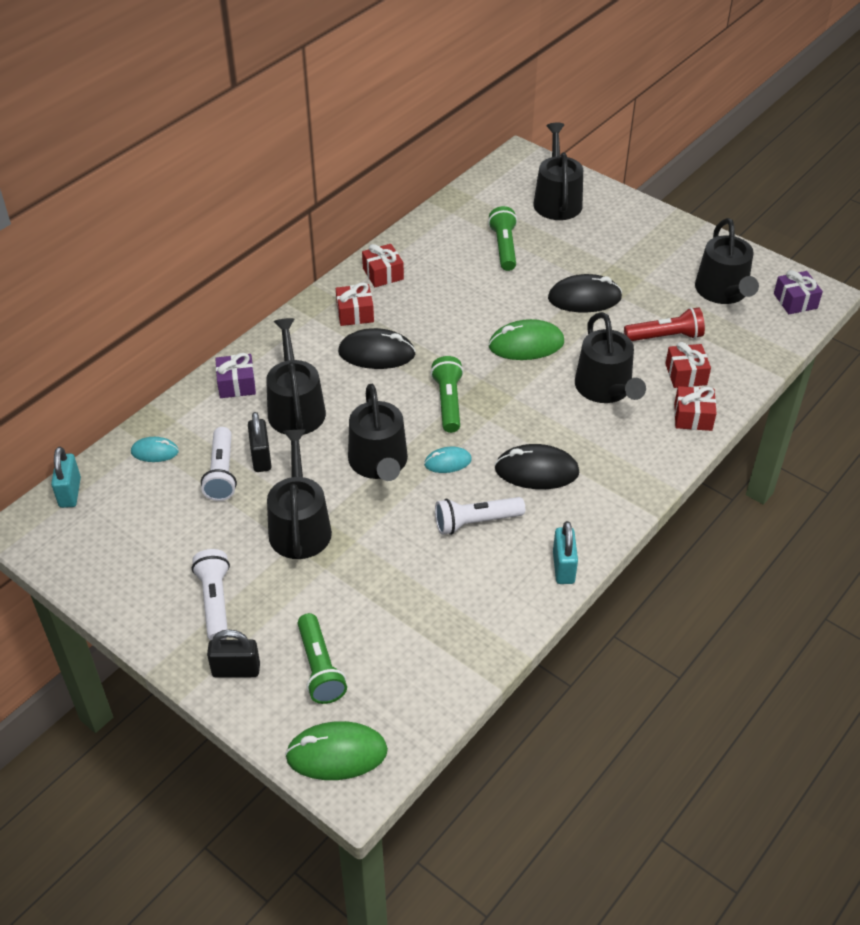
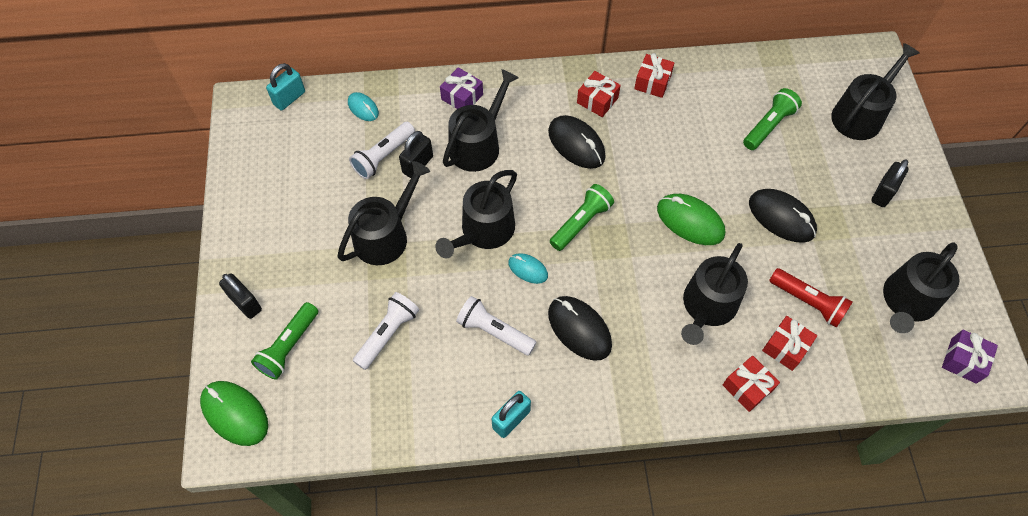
camera: 45 degrees right, 15 degrees up
white flashlight [192,549,230,641] -> white flashlight moved to [353,292,419,370]
none -> black padlock [871,159,909,207]

